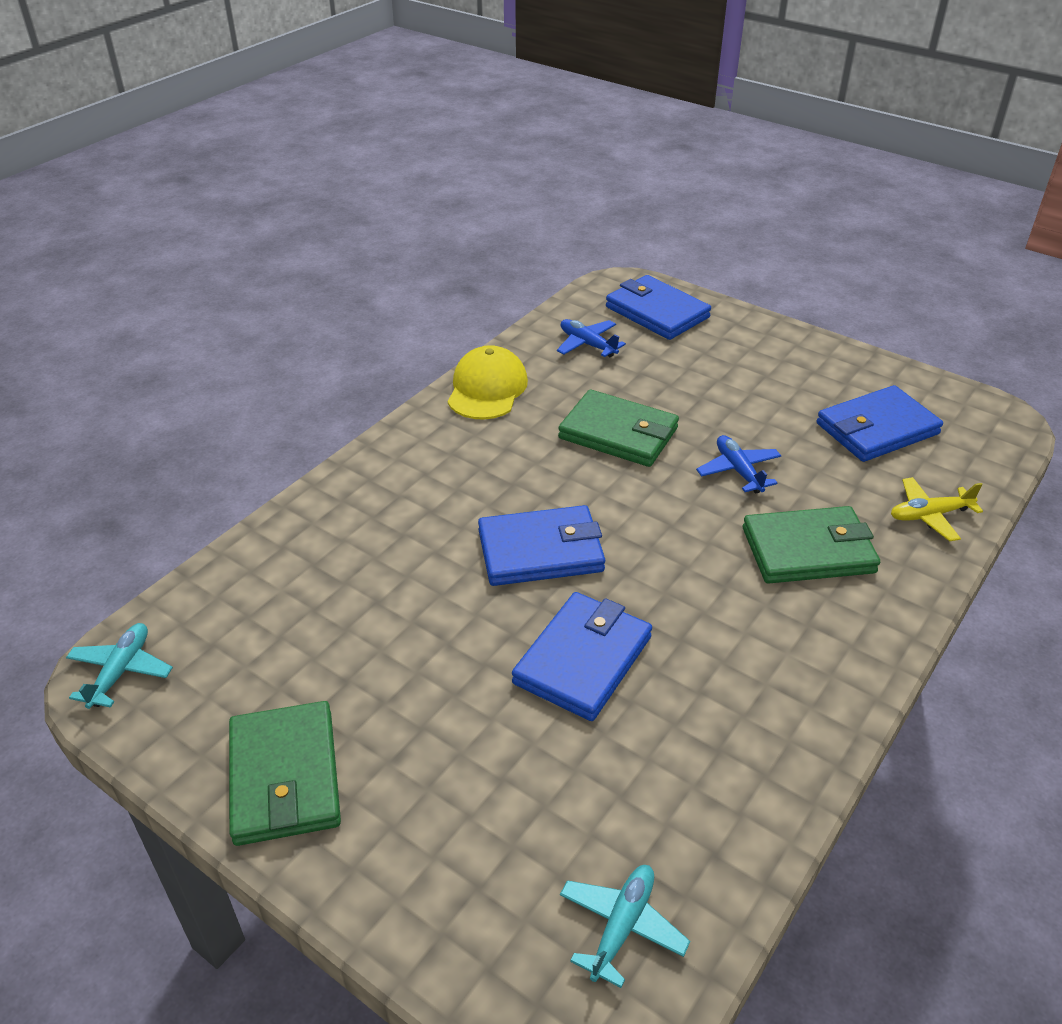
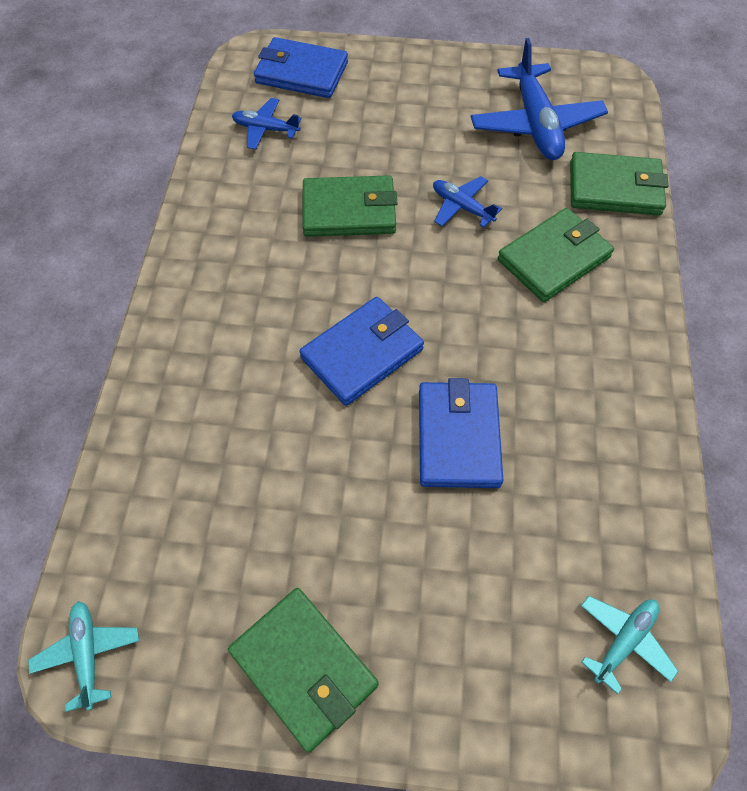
camera: 30 degrees left, 20 degrees up
yellow cap [448,345,528,420] -> none
turquoise plane [560,865,690,988] -> turquoise plane turned 45 degrees clockwise [581,596,679,694]
blue wallet [817,385,943,462] -> blue plane [471,38,608,160]
yellow plane [891,477,983,541] -> green wallet [570,152,668,215]

